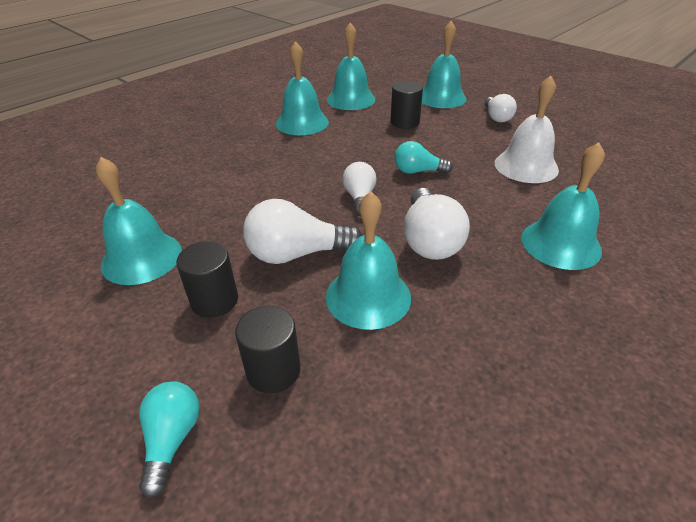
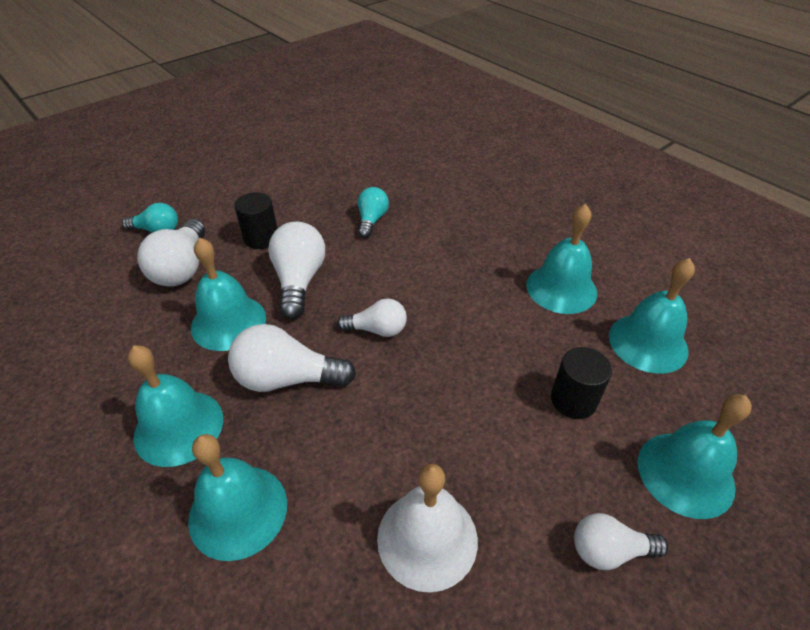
camera: 95 degrees right, 5 degrees up
turquoise bell [96,157,182,285] -> turquoise bell moved to [128,345,223,467]
black cylinder [235,306,301,393] -> white light bulb [137,219,205,287]
turquoise light bulb [394,141,453,174] -> turquoise light bulb moved to [358,187,389,238]

